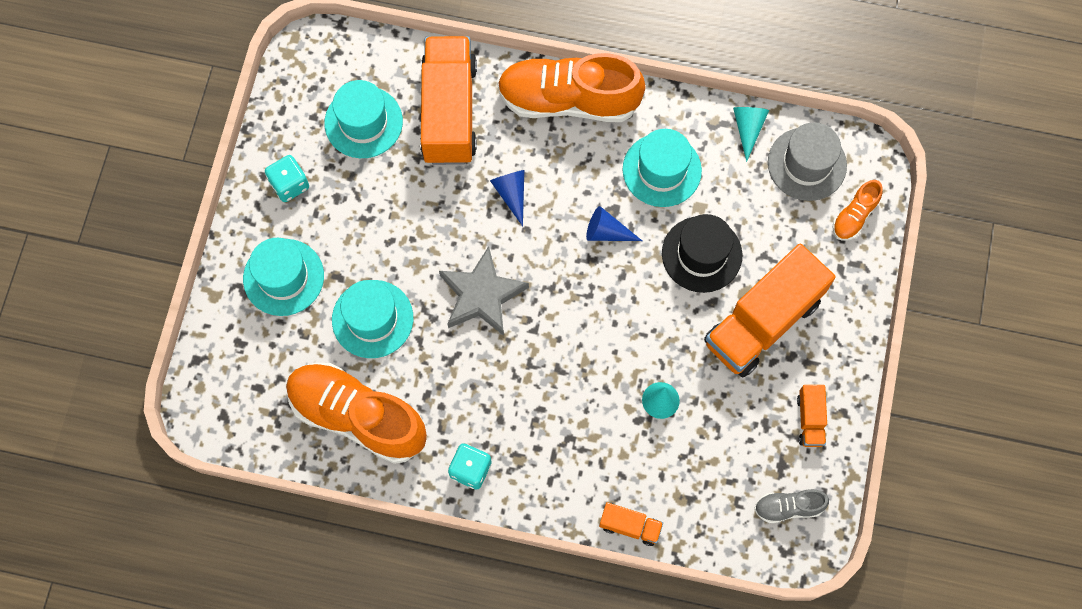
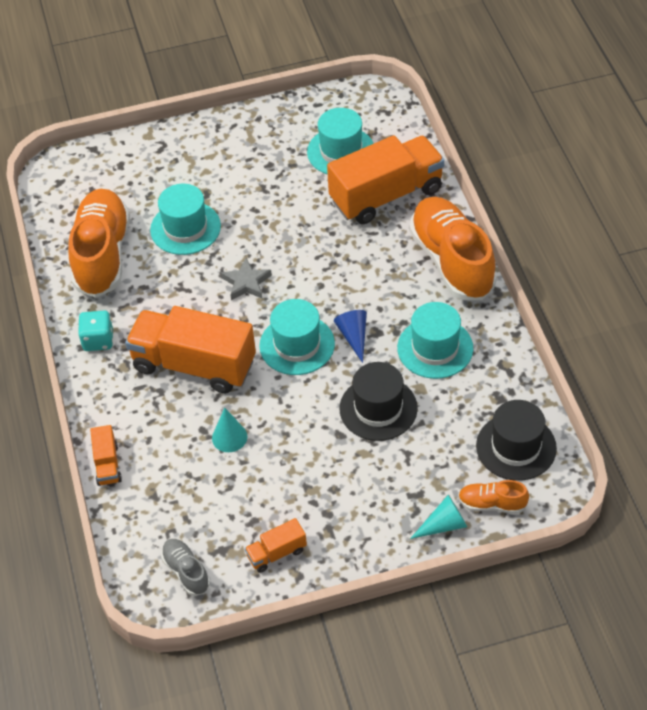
camera: 65 degrees right, 20 degrees down
turquoise hat [243,238,324,316] -> turquoise hat moved to [259,299,335,375]
turquoise dice [265,155,309,202] -> none
grey star [439,246,529,336] -> grey star [221,258,272,300], size x0.62
blue cone [490,170,524,226] -> none
orange truck [704,243,836,377] -> orange truck moved to [125,306,256,393]
turquoise cone [733,107,769,162] -> turquoise cone moved to [410,495,467,539]
grey hat [768,122,847,201] -> black hat [476,400,557,481]

